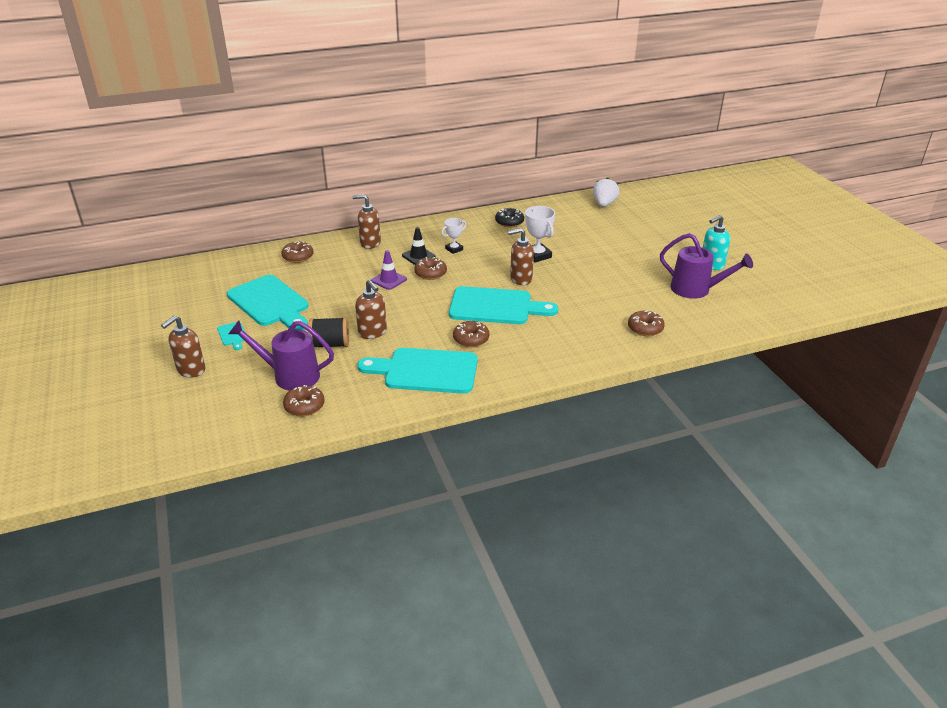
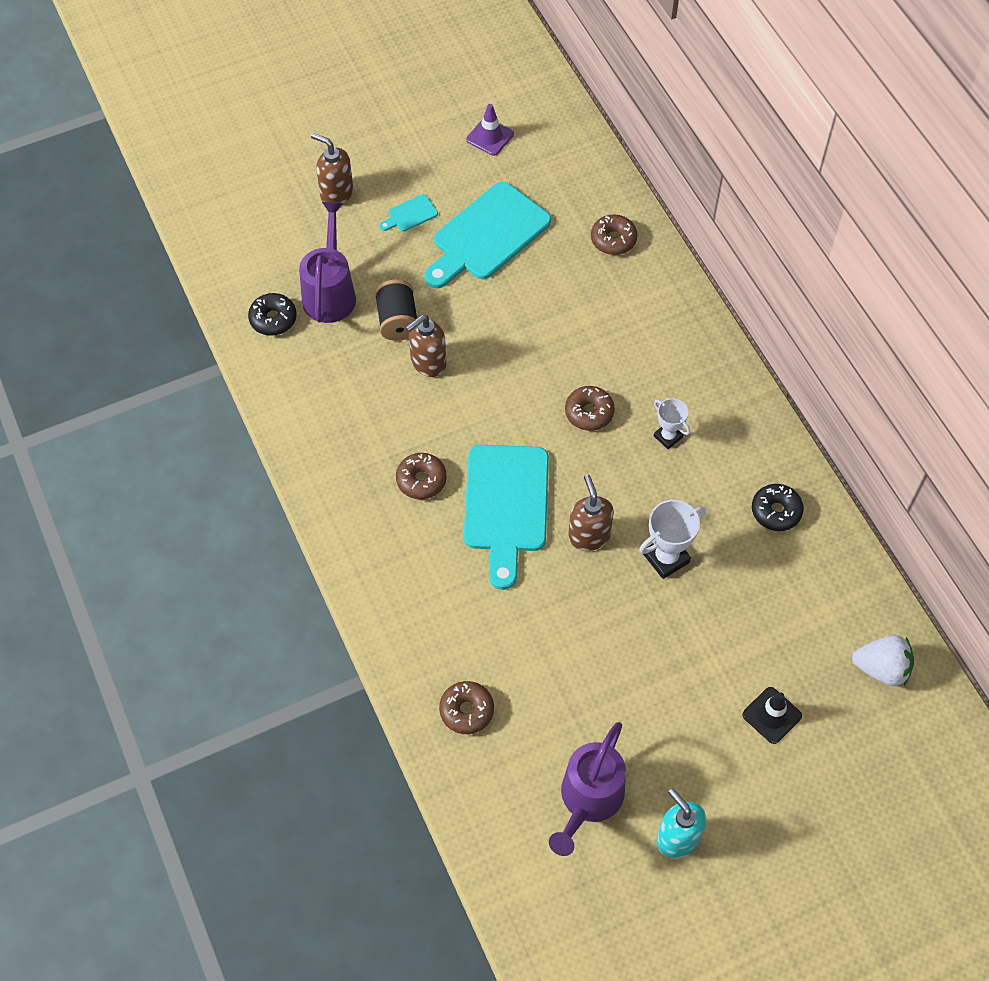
camera: 85 degrees right, 25 degrees up
brown donut [283,385,325,416] -> black donut [248,293,297,336]
brown soap dispenser [352,194,381,249] -> none
turquoise cutting board [357,348,478,394] -> none
purple traffic cone [371,250,407,290] -> purple traffic cone moved to [466,104,514,156]
black traffic cone [402,227,435,265] -> black traffic cone moved to [742,687,802,744]

